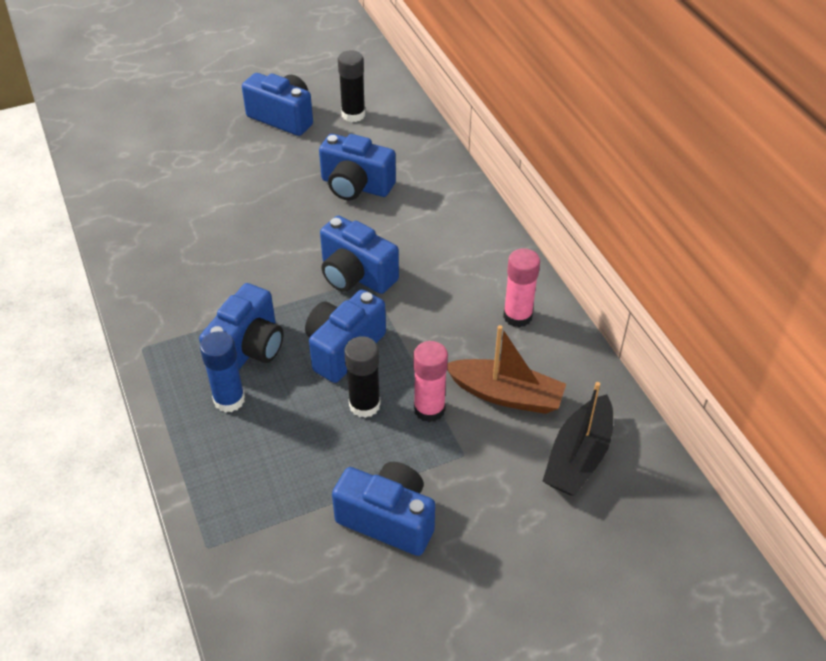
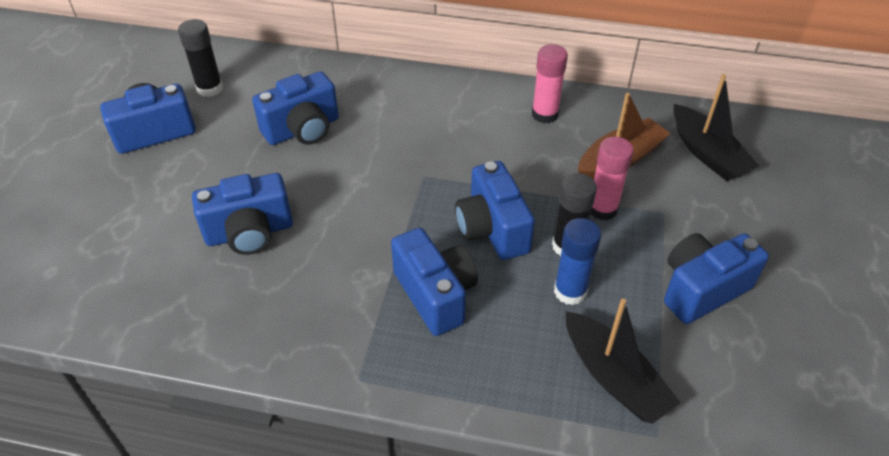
camera: 55 degrees left, 0 degrees up
blue glue stick [200,331,245,413] -> blue glue stick moved to [554,218,601,305]
blue camera [320,216,399,294] -> blue camera moved to [192,173,293,255]
none -> black boat [566,299,681,424]

